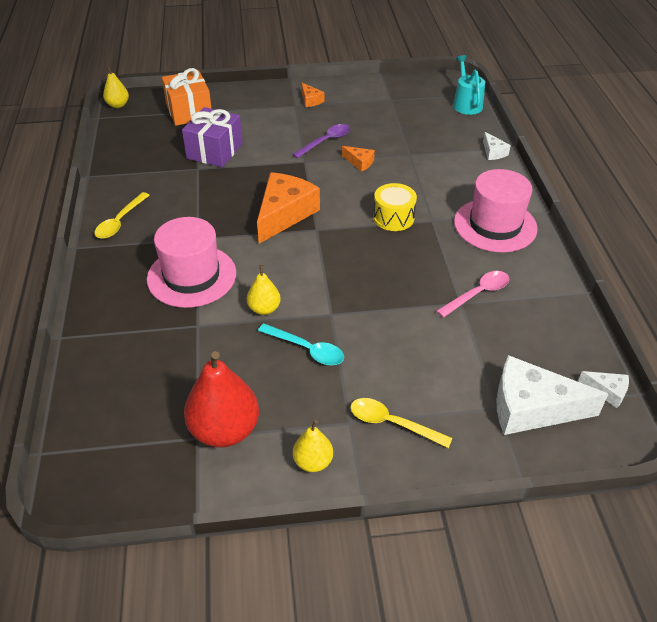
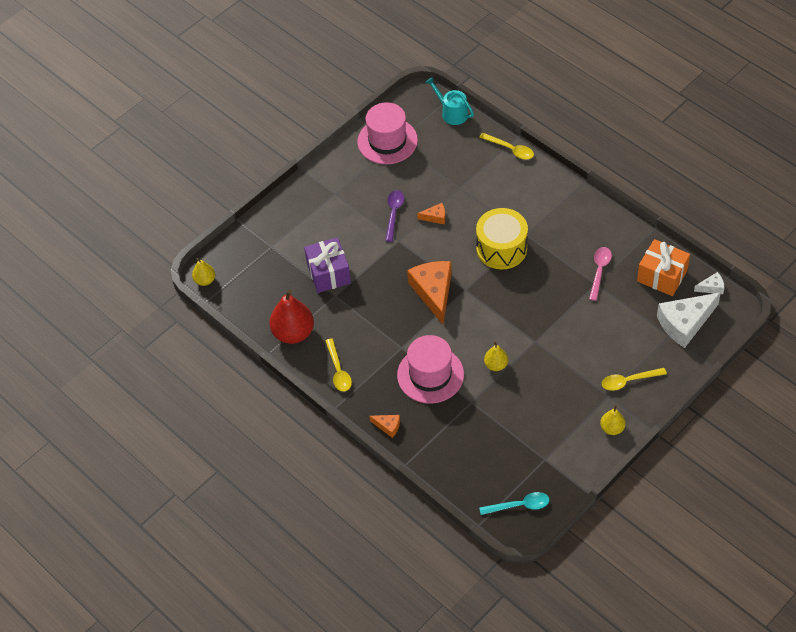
camera: 35 degrees left, 10 degrees up
orange gift [162,68,212,126] -> orange gift moved to [637,239,690,296]
red pear [184,351,259,448] -> red pear moved to [269,290,314,344]
turquoise spoon [258,323,344,365] -> turquoise spoon moved to [479,492,549,515]
orange cheese [301,83,325,107] -> orange cheese moved to [369,415,400,438]
yellow drum [373,183,417,231] -> yellow drum [476,208,528,269], size x1.58
pink hat [454,169,538,252] -> pink hat moved to [357,102,418,164]
white cheese [483,132,511,160] -> yellow spoon [479,133,534,160]

